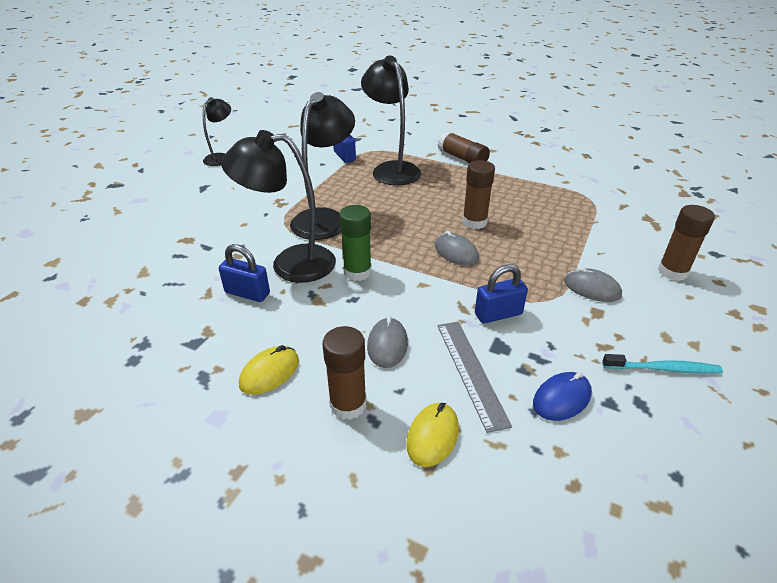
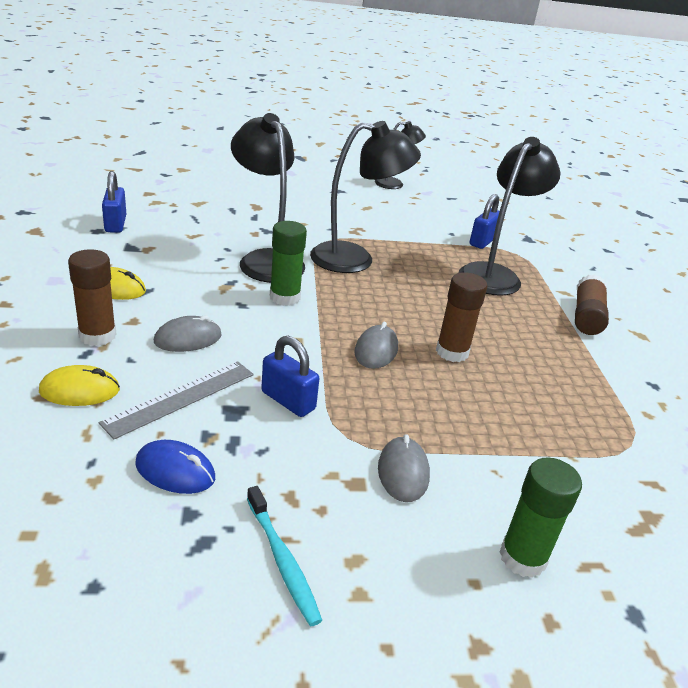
camera: 55 degrees right, 5 degrees down
blue padlock [219,244,270,302] -> blue padlock moved to [102,171,126,233]
brown glue stick [658,205,715,281] -> green glue stick [500,458,582,578]

